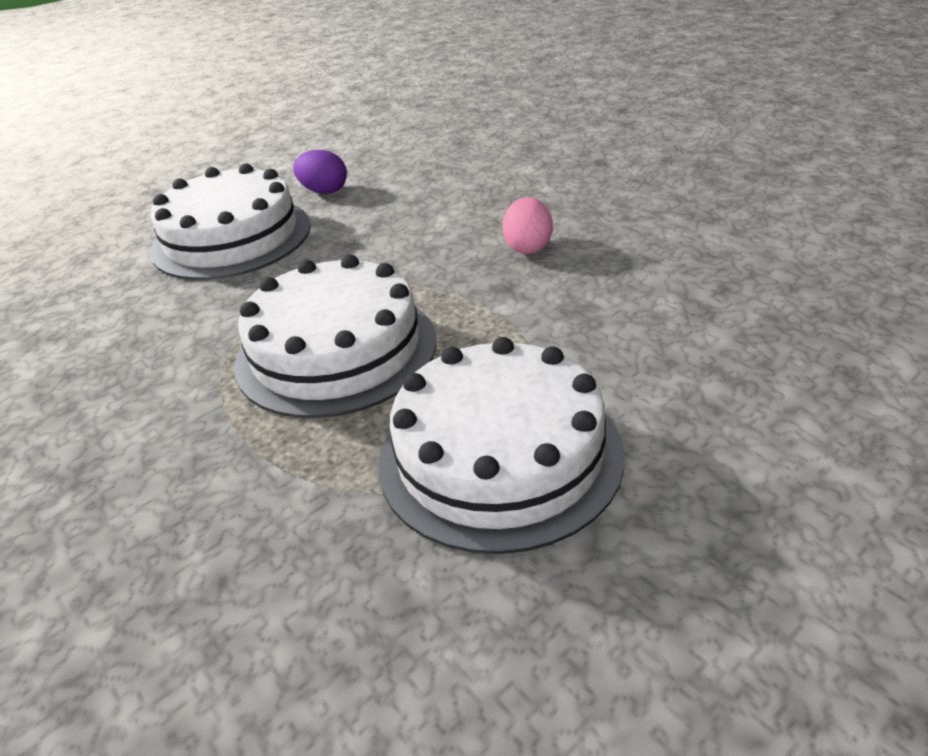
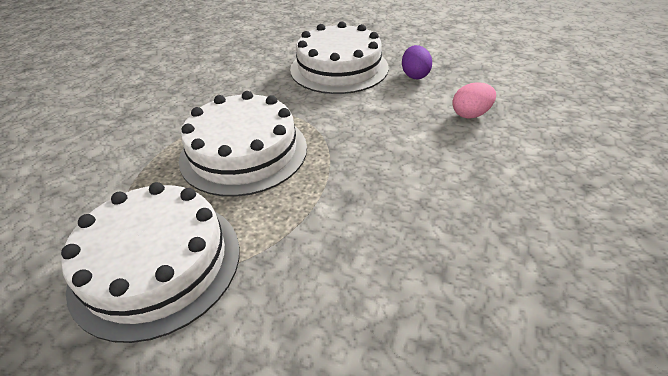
camera: 60 degrees right, 5 degrees up
pink egg [503,197,553,254] -> pink egg moved to [452,82,496,119]

